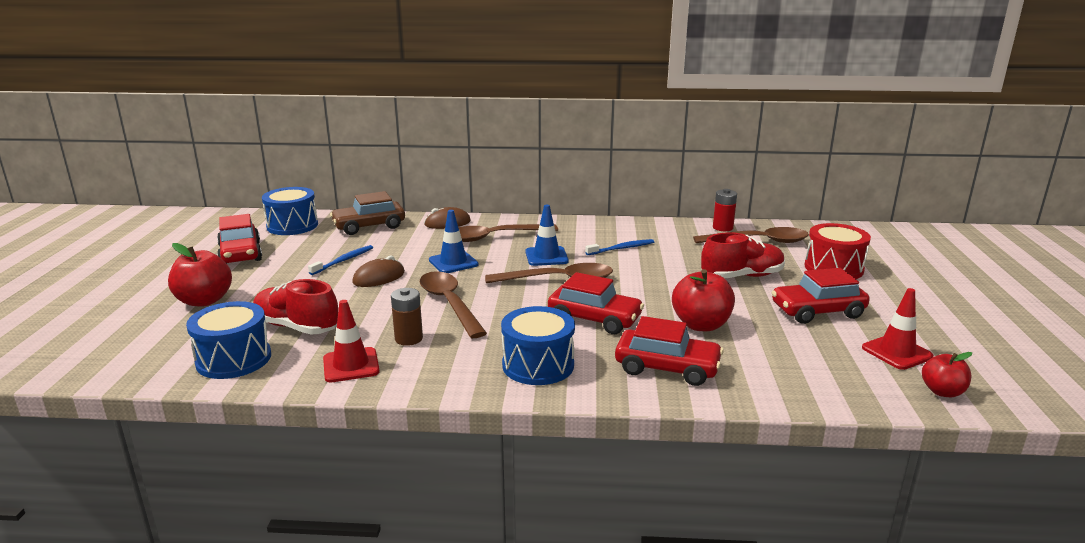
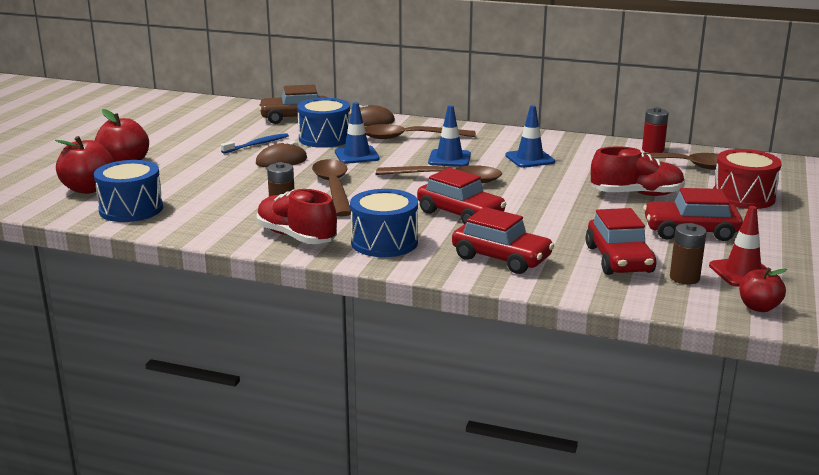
camera: 15 degrees right, 0 degrees up
red car [217,214,262,263] -> red car moved to [585,208,656,275]
red shoe [253,279,338,335] -> red shoe moved to [256,189,337,244]
blue drum [262,187,318,235] -> blue drum moved to [297,98,350,148]
red traffic cone [323,300,380,382] -> none
blue toothbrush [585,239,654,255] -> blue traffic cone [505,105,555,168]
red apple [672,269,735,331] -> red apple moved to [55,136,114,194]
none -> brown battery [670,223,707,285]

